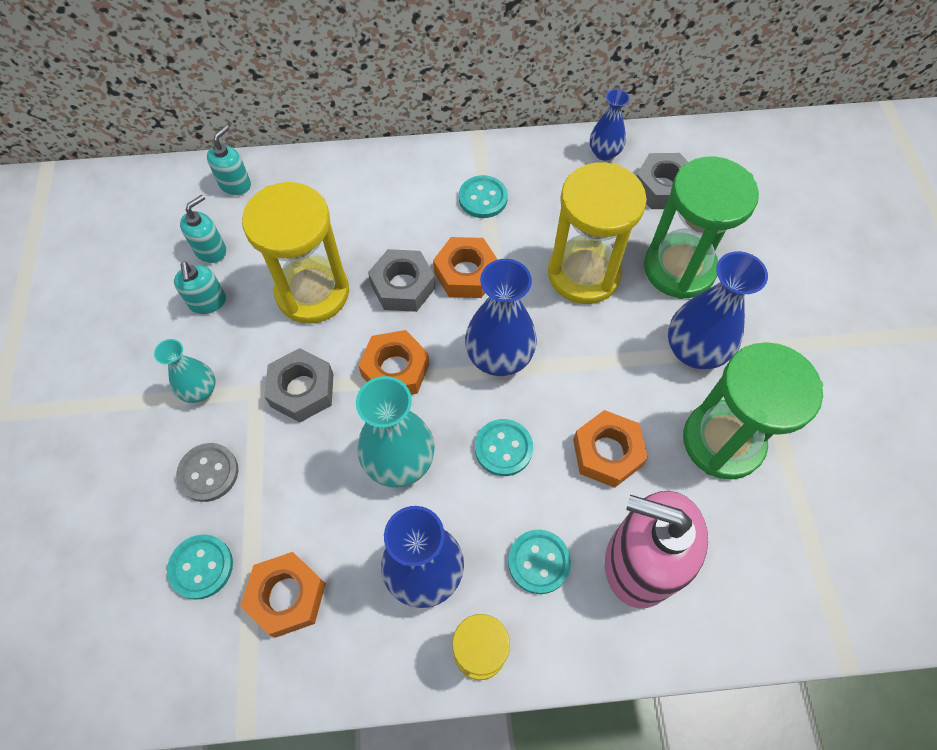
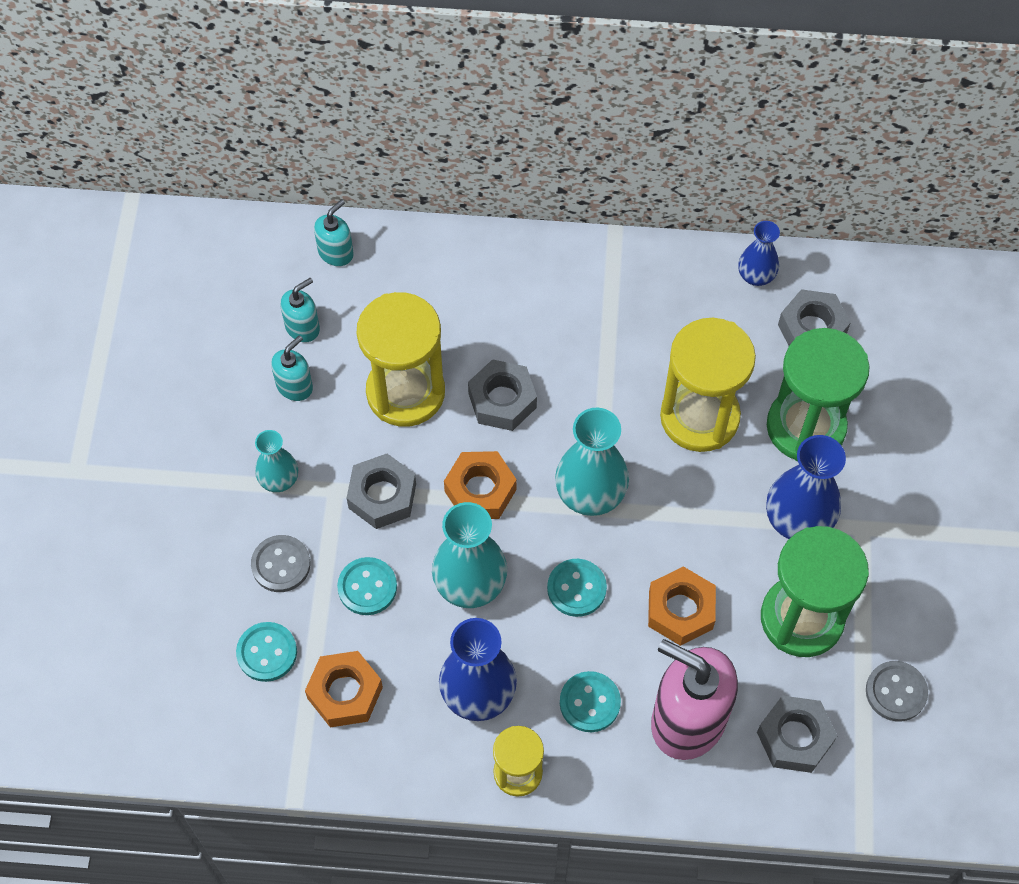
camera: 10 degrees right, 0 degrees up
turquoise soap dispenser [174,261,226,314] -> turquoise soap dispenser turned 135 degrees counterclockwise [271,335,313,401]
orange nut [433,237,498,298] -> none
turquoise button [459,175,508,218] -> turquoise button moved to [337,557,397,615]
blue vase [465,259,537,376] -> turquoise vase [555,408,629,516]
none -> grey nut [757,695,838,773]
none -> grey button [866,661,928,722]

